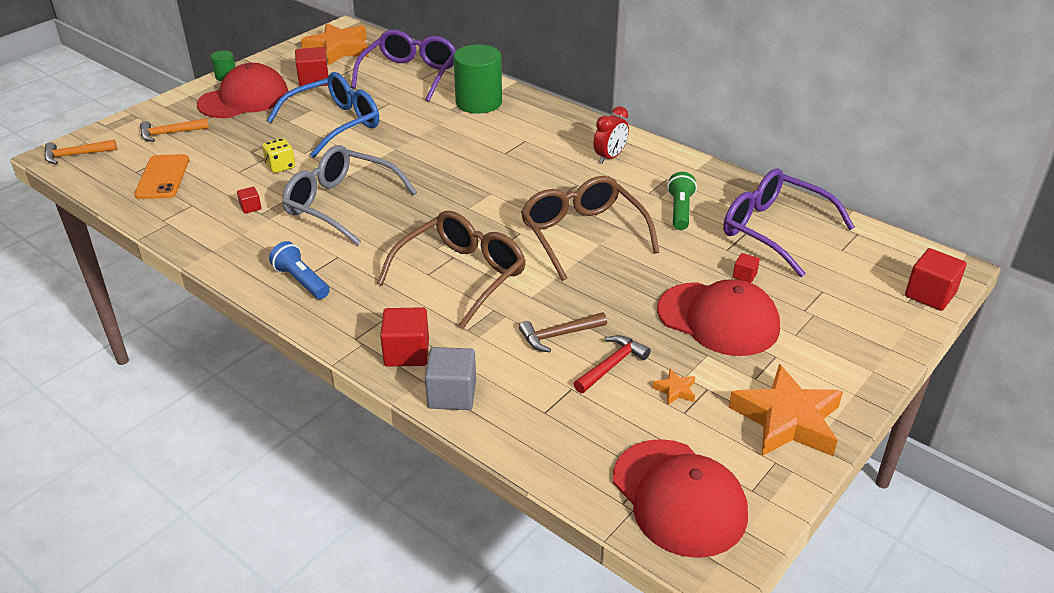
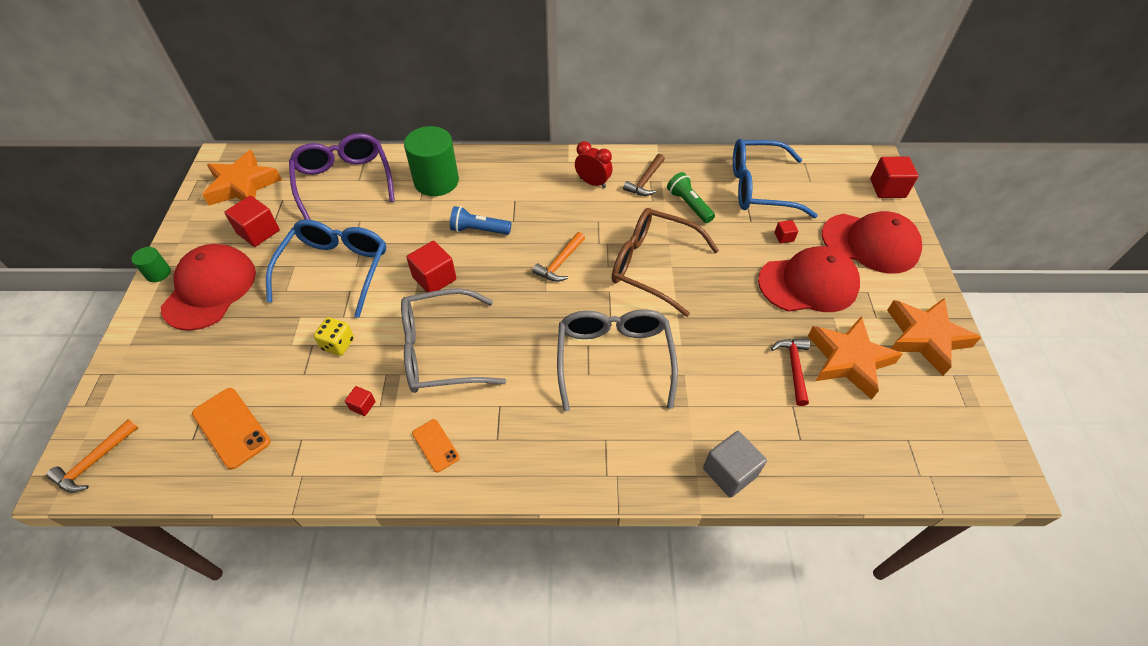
camera: 40 degrees left, 15 degrees up
orange hammer [140,118,209,142] -> orange hammer moved to [532,232,585,282]
blue flashlight [269,241,330,299] -> blue flashlight moved to [450,206,511,235]
brown glasses [377,211,526,329] -> grey glasses [557,309,678,411]
red cube [380,307,429,367] -> red cube moved to [406,241,456,293]
brown hammer [519,312,607,352] -> brown hammer moved to [623,154,665,196]
red clock [593,106,629,164] -> red clock turned 60 degrees counterclockwise [575,141,612,188]
red cap [613,439,748,558] -> red cap moved to [822,211,922,274]
orange star [652,369,695,405] -> orange star [808,316,902,400], size x2.46
purple glasses [723,169,855,277] -> blue glasses [733,139,818,218]
none -> orange phone [412,419,460,472]

